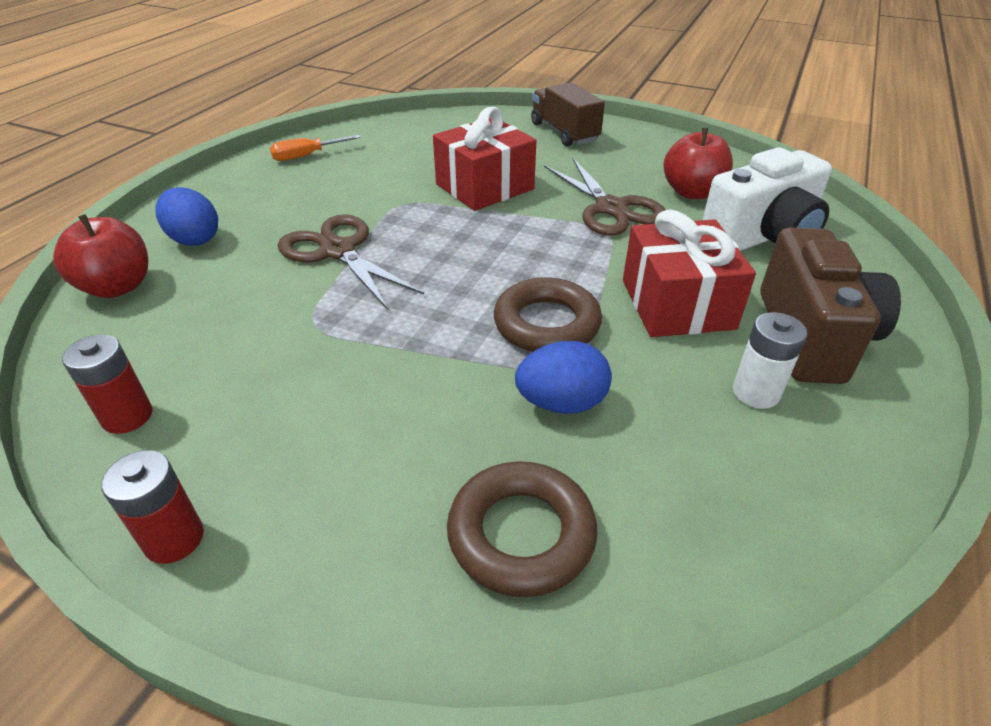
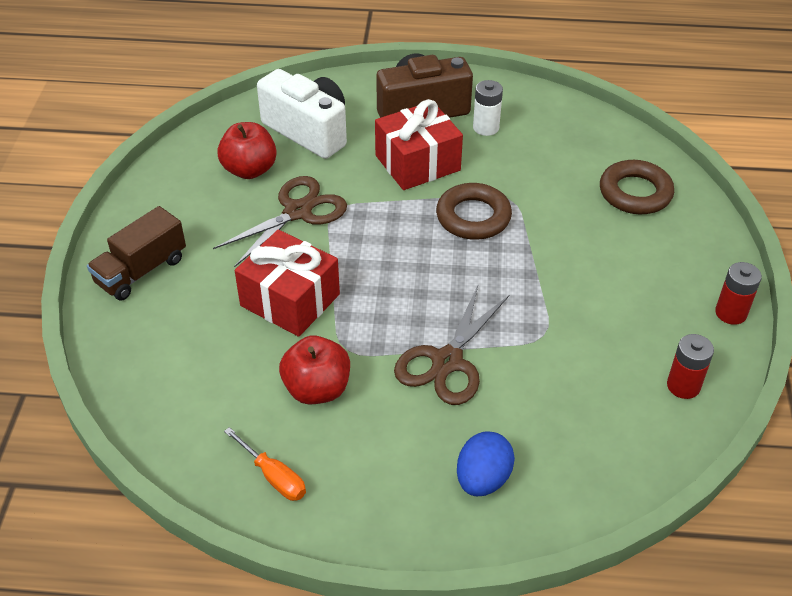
camera: 110 degrees left, 5 degrees up
red apple [53,214,148,298] -> red apple moved to [279,335,350,405]
blue egg [515,341,612,414] -> none

